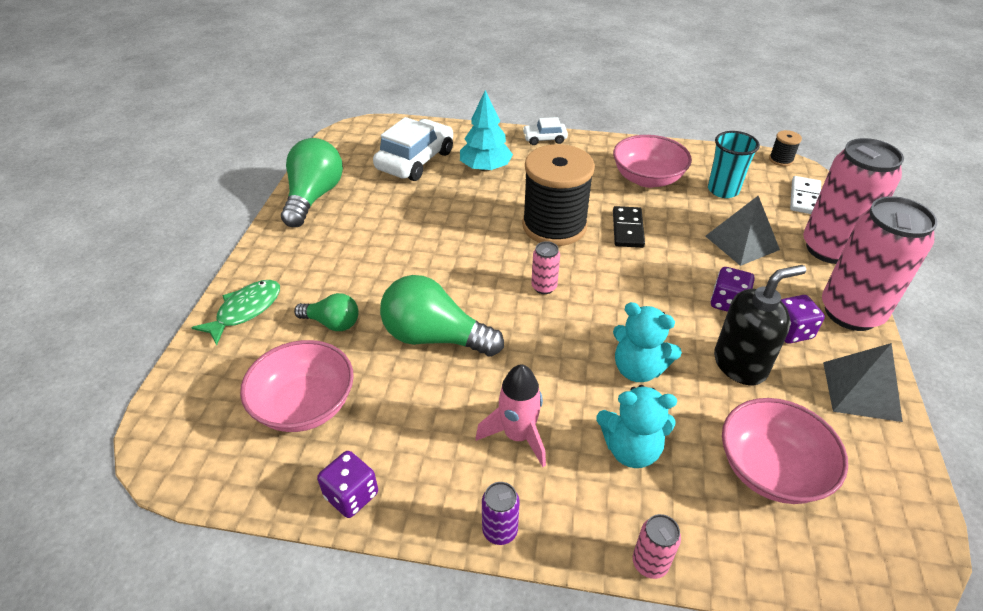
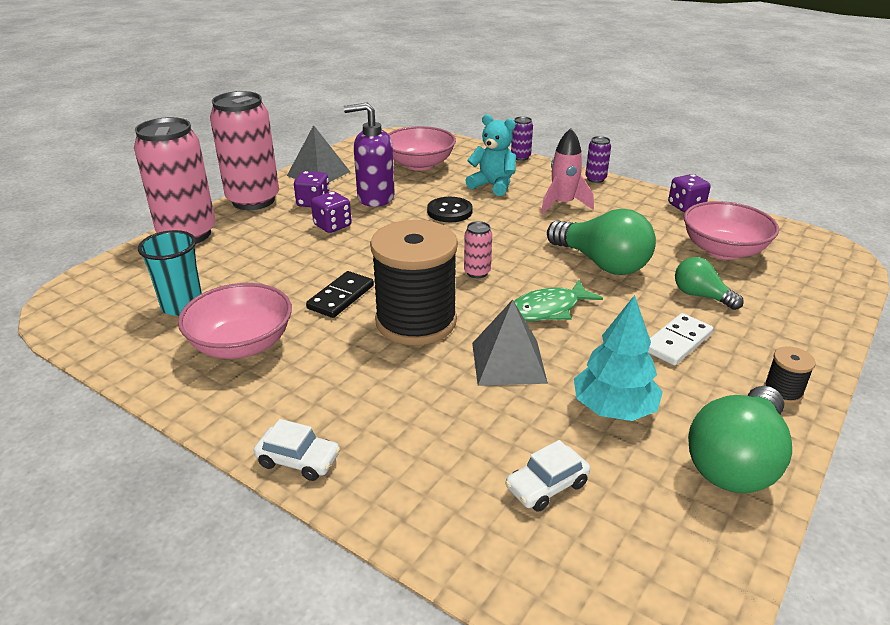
camera: 155 degrees left, 10 degrees down
green fish [191,280,280,345] -> green fish moved to [514,280,603,321]
white car [373,117,453,181] -> white car [505,440,590,512], size x0.51
turquoise tree [460,90,513,172] -> turquoise tree moved to [574,295,663,421]
turquoise teddy bear [613,302,682,382] -> black button [427,197,473,222]
pink can [633,514,681,579] -> purple can [511,116,533,161]
grey pyramid [706,196,780,266] -> grey pyramid moved to [472,300,548,386]
black soap dispenser [714,265,806,385] -> purple soap dispenser [344,103,395,207]
black spool [769,130,802,166] -> black spool moved to [764,346,816,404]
white domino [790,176,821,214] -> white domino moved to [648,313,713,365]

